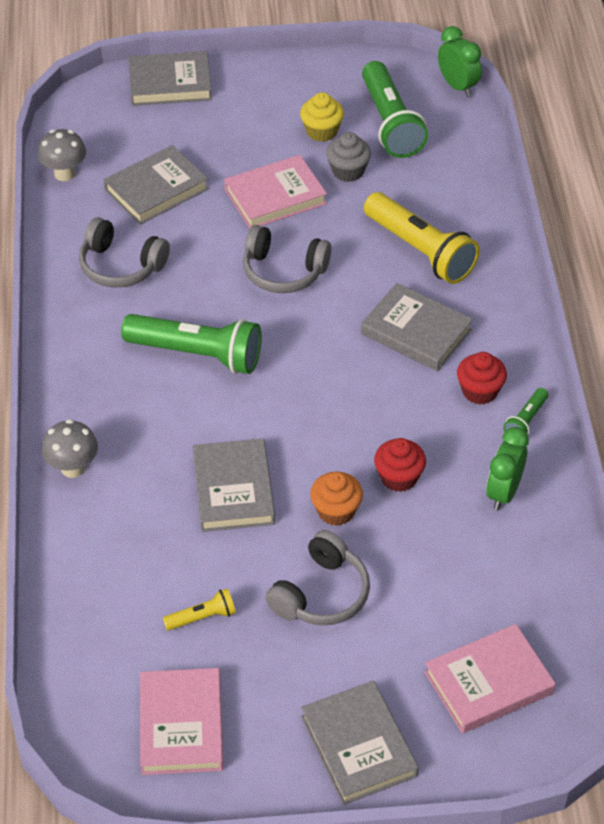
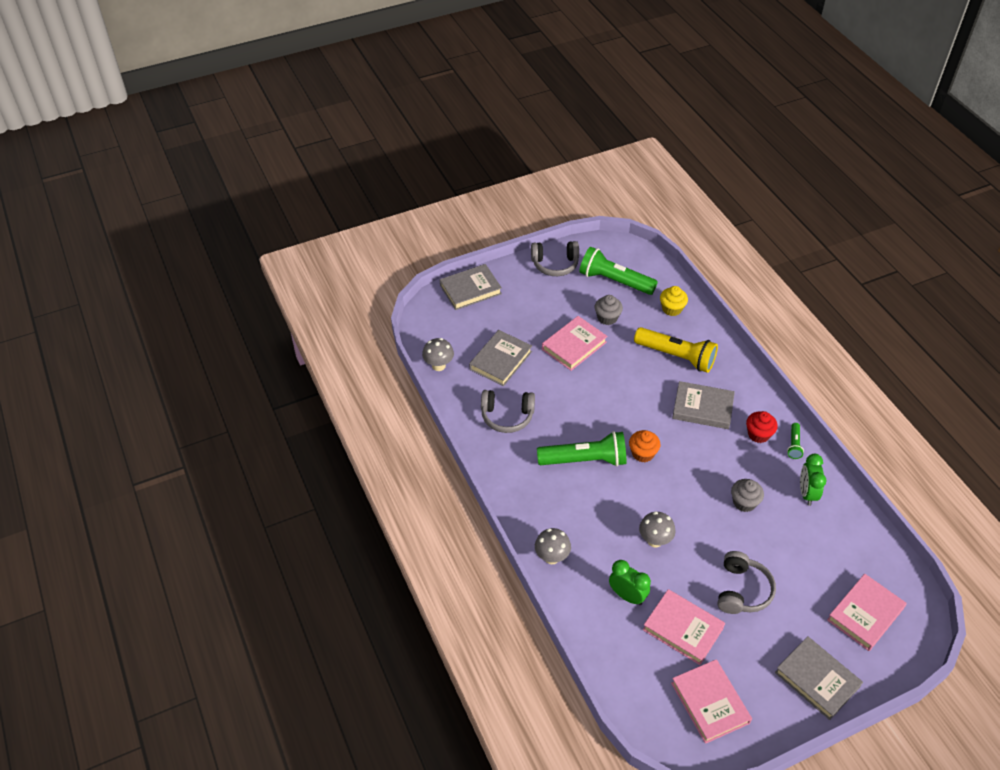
camera: 20 degrees left, 0 degrees up
yellow flashlight [163,589,236,631] -> pink book [643,589,725,665]
grey book [193,438,275,532] -> grey mushroom [639,511,676,547]
grey headphones [243,225,331,293] -> grey headphones moved to [531,241,579,276]
yellow cupcake [300,92,344,142] -> yellow cupcake moved to [660,286,688,316]
orange cupcake [310,471,363,526] -> orange cupcake moved to [629,430,661,462]
green flashlight [362,61,428,158] -> green flashlight turned 150 degrees clockwise [579,247,658,295]
red cupcake [374,438,426,492] -> grey cupcake [731,479,764,512]
green clock [438,26,482,97] -> green clock moved to [609,560,651,605]

